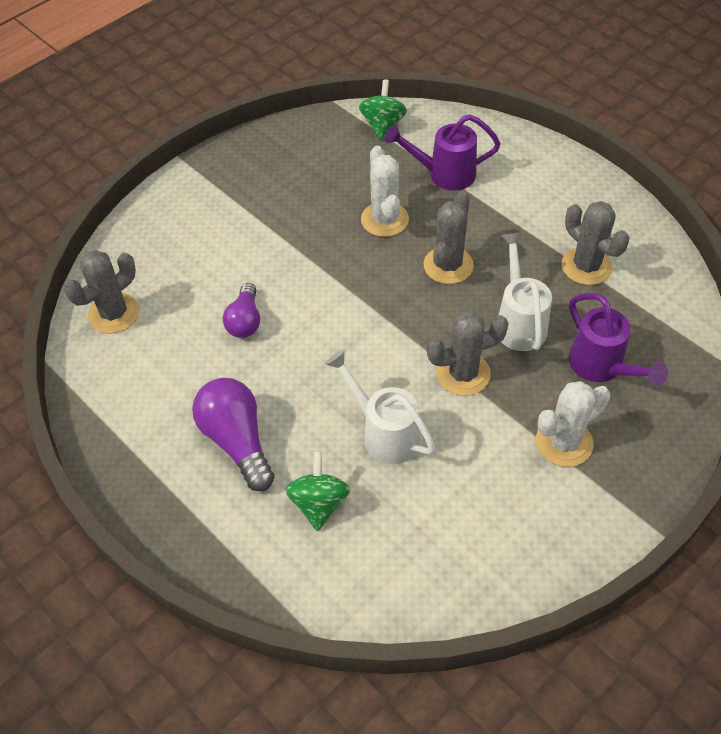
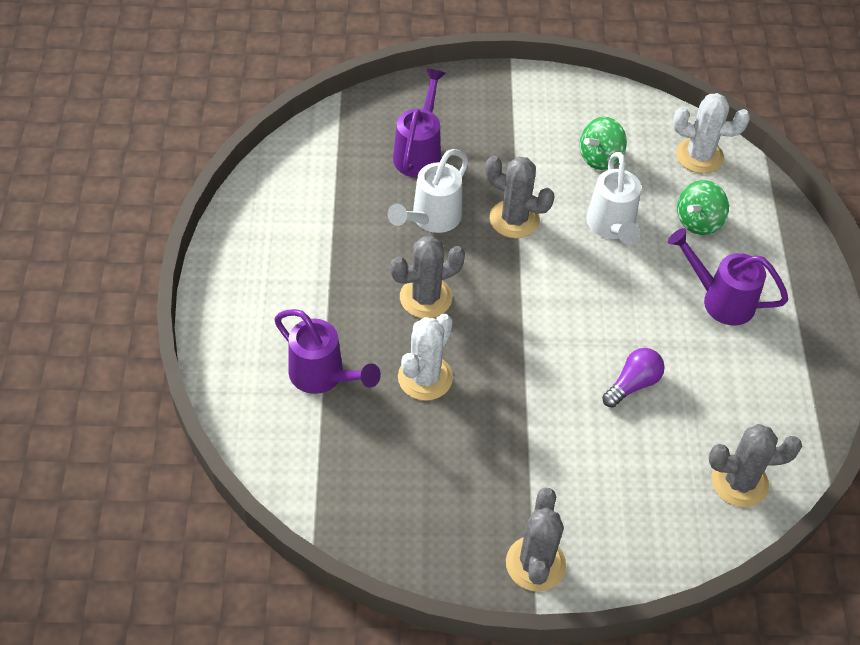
camera: 140 degrees left, 0 degrees up
purple light bulb [192,378,275,491] -> purple watering can [668,228,788,326]
green spinning top [359,79,407,140] -> green spinning top moved to [580,117,627,170]
white cactus [536,381,610,467] -> white cactus moved to [673,93,750,174]
grey cactus [561,201,630,285] -> grey cactus moved to [506,487,566,591]

